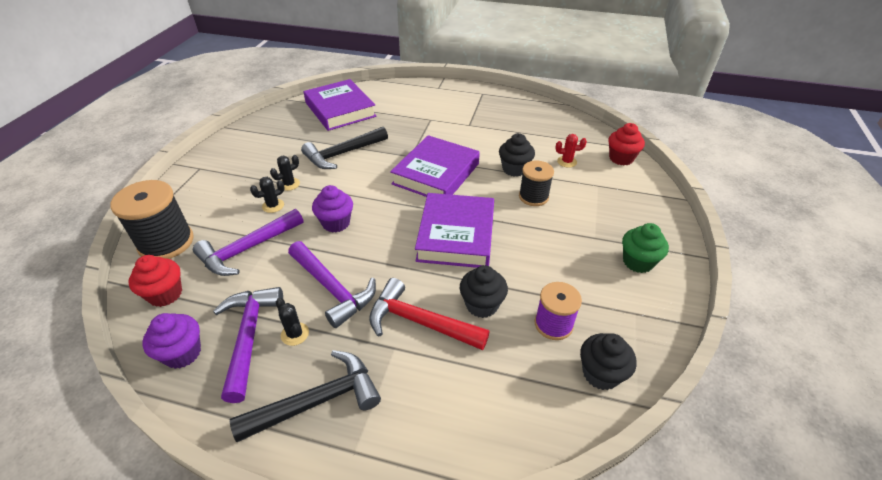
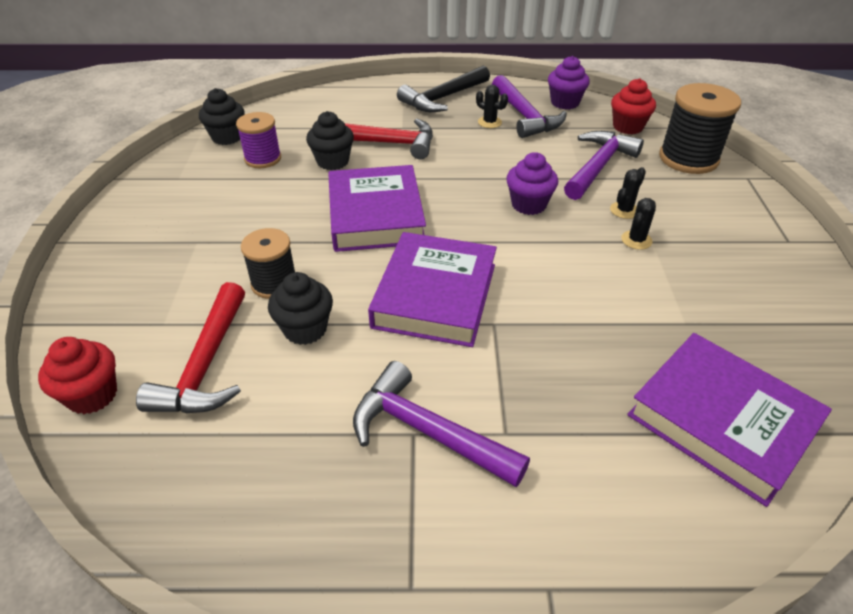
camera: 165 degrees right, 0 degrees up
purple hammer [288,241,376,328] -> purple hammer moved to [353,361,530,487]
black hammer [301,127,388,169] -> none
red cactus [556,134,587,168] -> red hammer [136,282,245,413]
green cupcake [622,223,669,273] -> none

